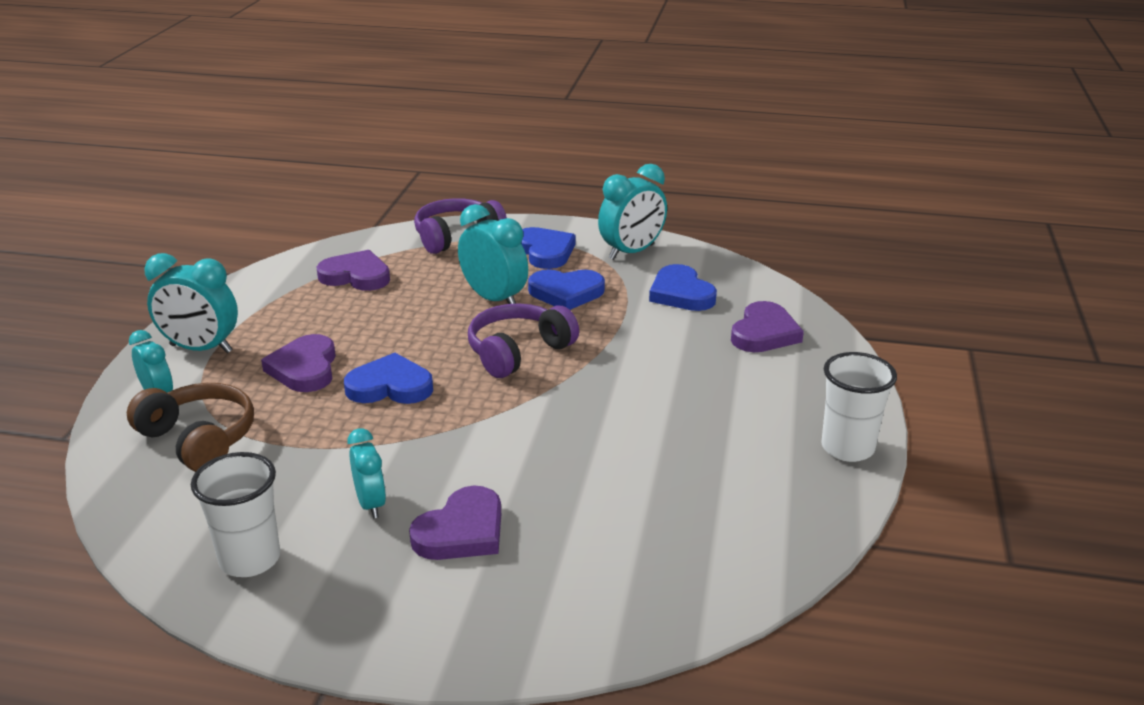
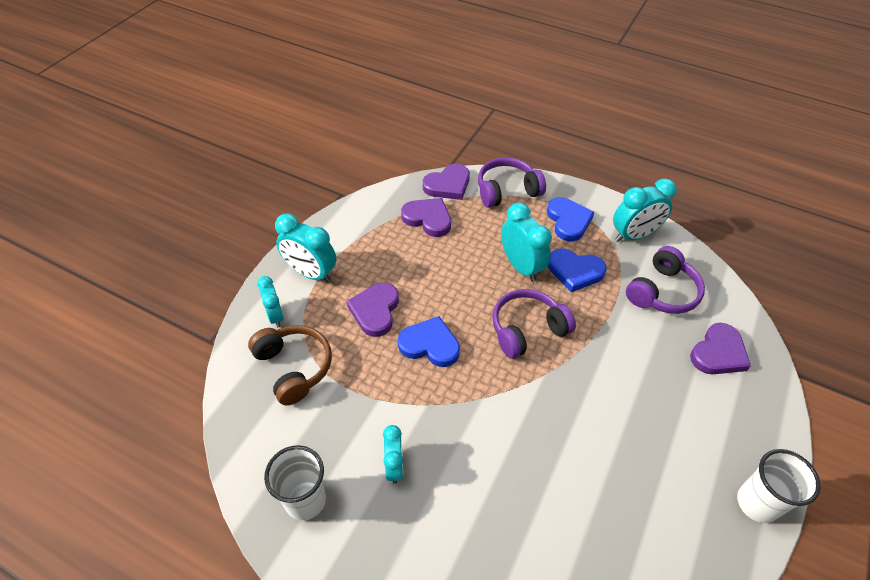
camera: 15 degrees right, 20 degrees up
purple heart [409,486,501,560] -> purple heart moved to [423,164,470,200]
blue heart [649,264,717,311] -> purple headphones [626,246,705,314]

